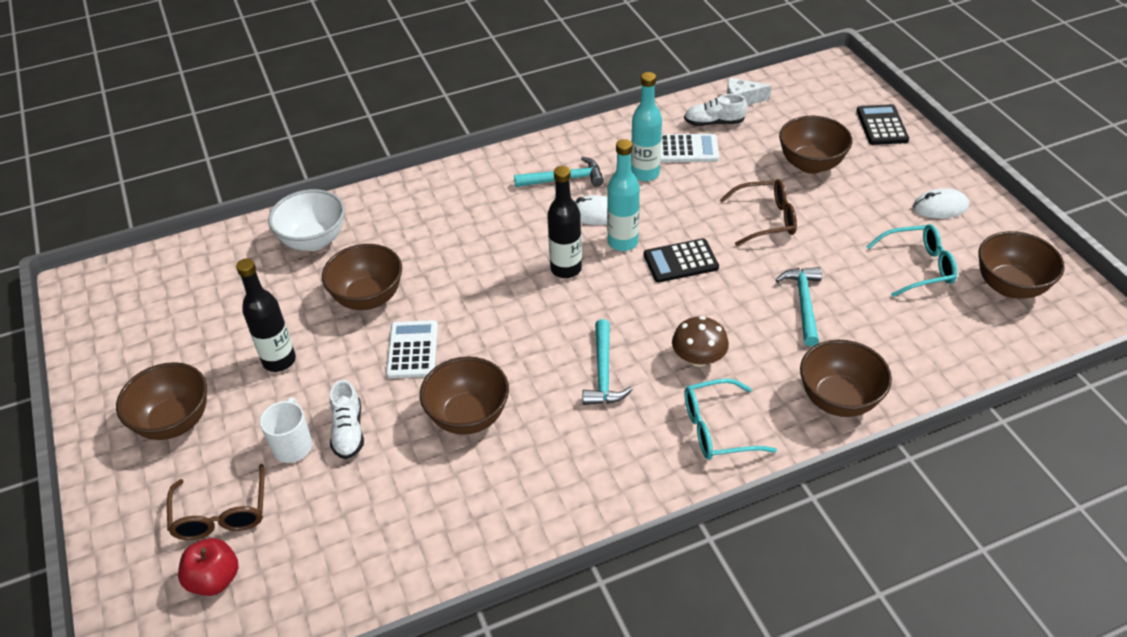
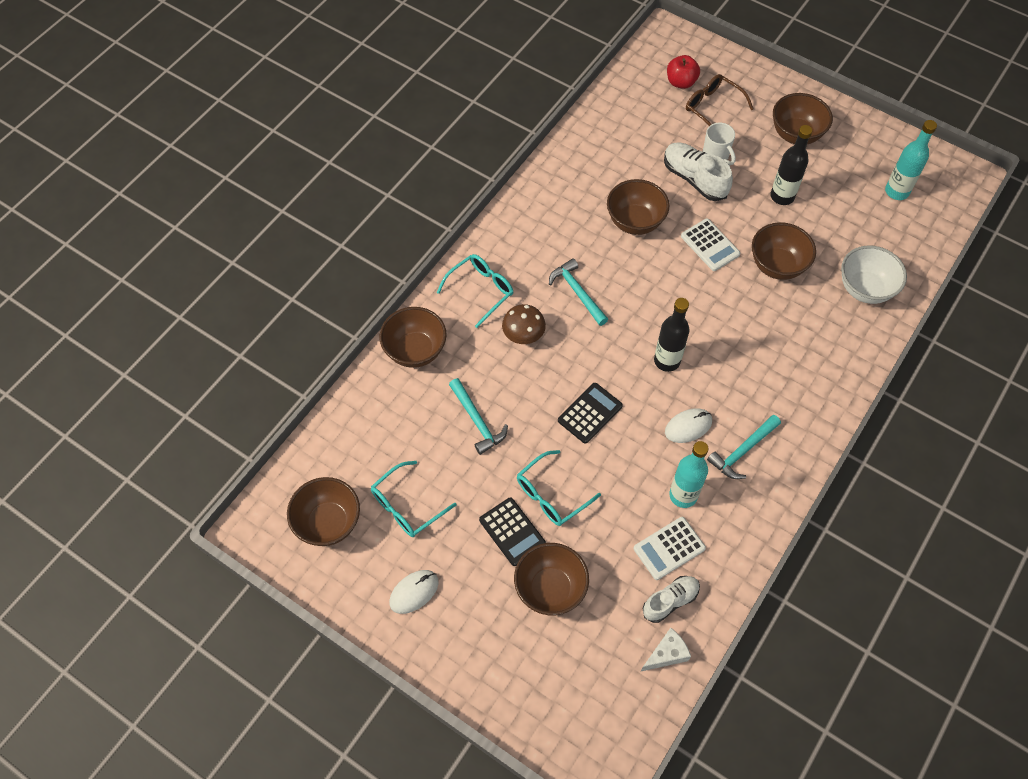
camera: 145 degrees right, 15 degrees up
white shoe [330,380,364,459] -> white shoe [664,143,733,201], size x1.51
turquoise bottle [607,139,640,251] -> turquoise bottle moved to [885,120,937,200]
brown glasses [720,179,797,246] -> turquoise glasses [517,450,601,526]
black calculator [856,104,909,145] -> black calculator moved to [479,497,546,566]

